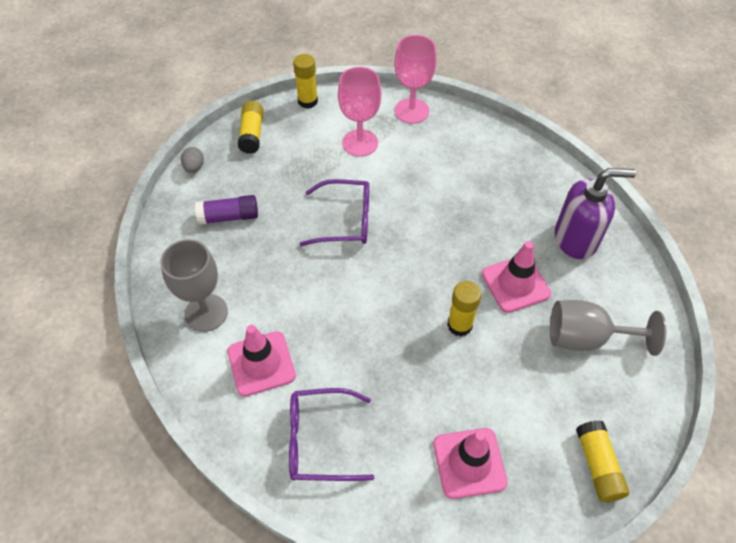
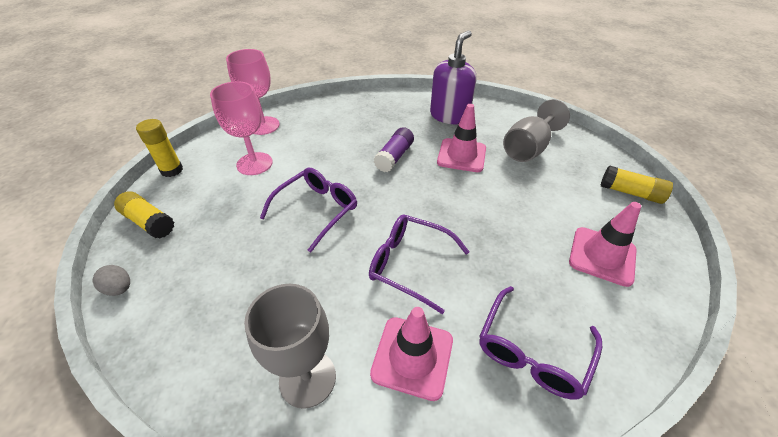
camera: 55 degrees left, 10 degrees down
purple glue stick [195,195,258,225] -> purple glue stick moved to [374,127,414,172]
yellow glue stick [447,281,481,336] -> none
none -> purple glasses [369,215,470,314]

